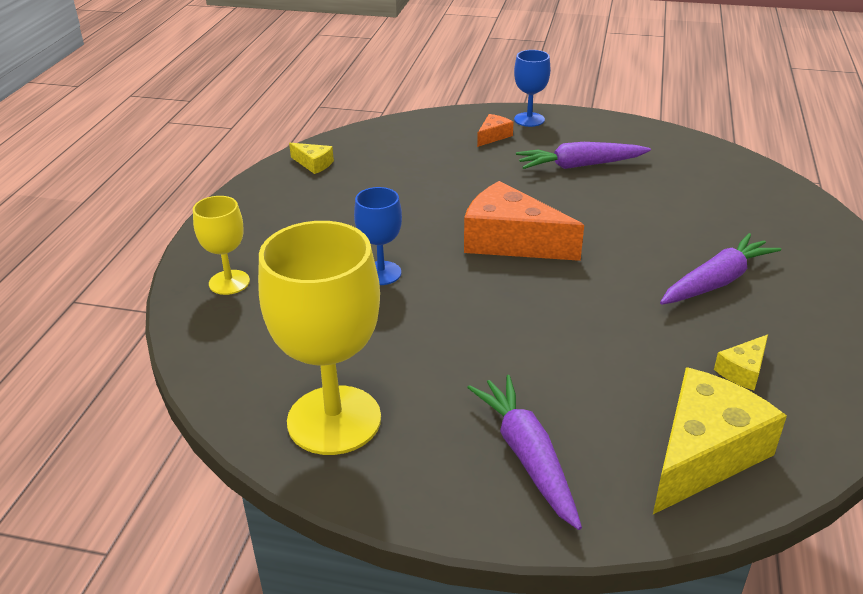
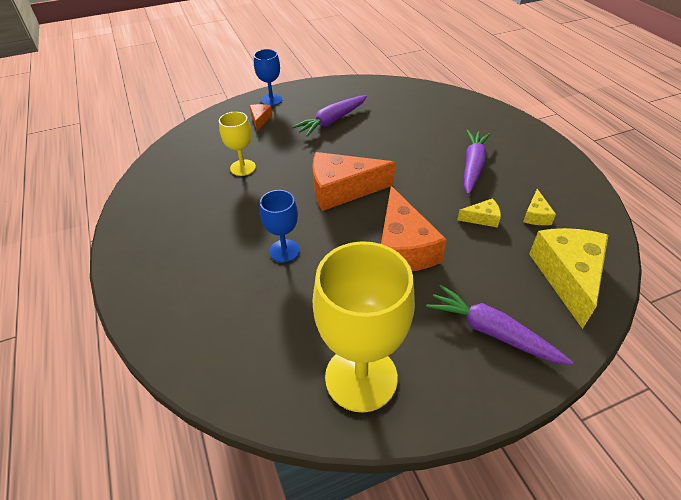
camera: 35 degrees left, 10 degrees up
yellow goblet [193,196,250,295] -> yellow goblet moved to [219,112,256,176]
yellow cheese [289,143,334,174] -> yellow cheese moved to [457,198,501,228]
none -> orange cheese [381,186,447,271]

